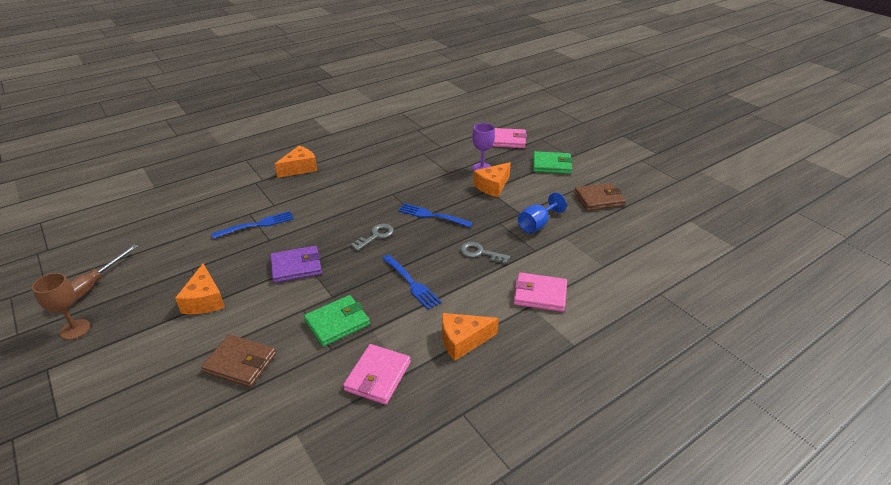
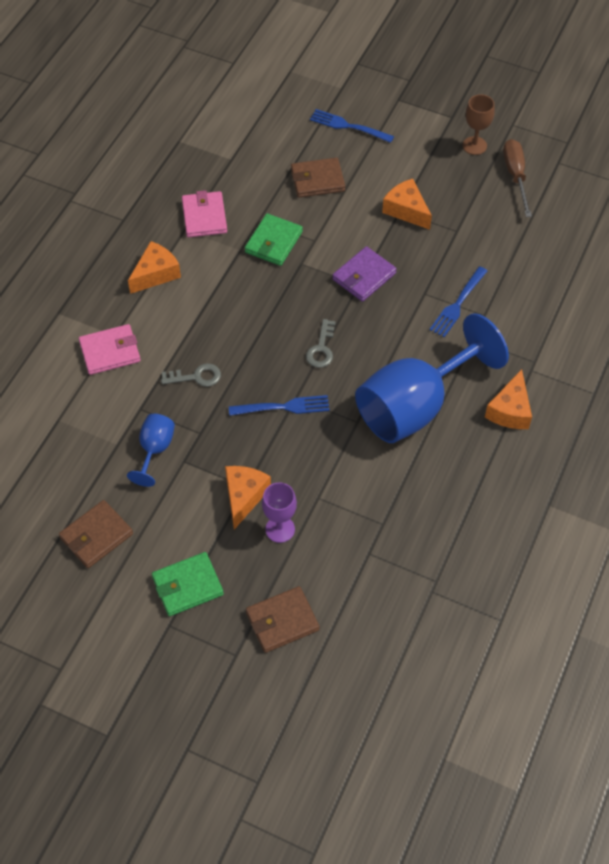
camera: 150 degrees right, 20 degrees up
blue fork [382,255,442,310] -> blue fork moved to [310,109,394,143]
pink wallet [492,128,527,148] -> brown wallet [246,586,319,653]
none -> blue goblet [355,313,509,443]

